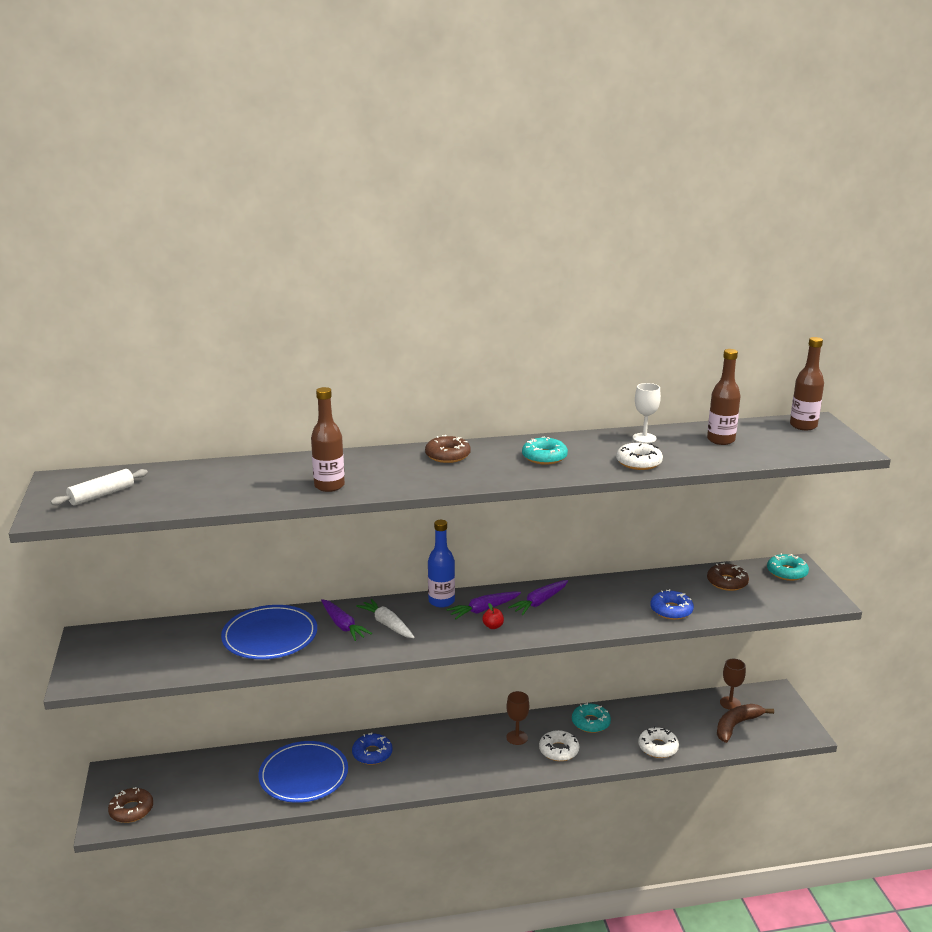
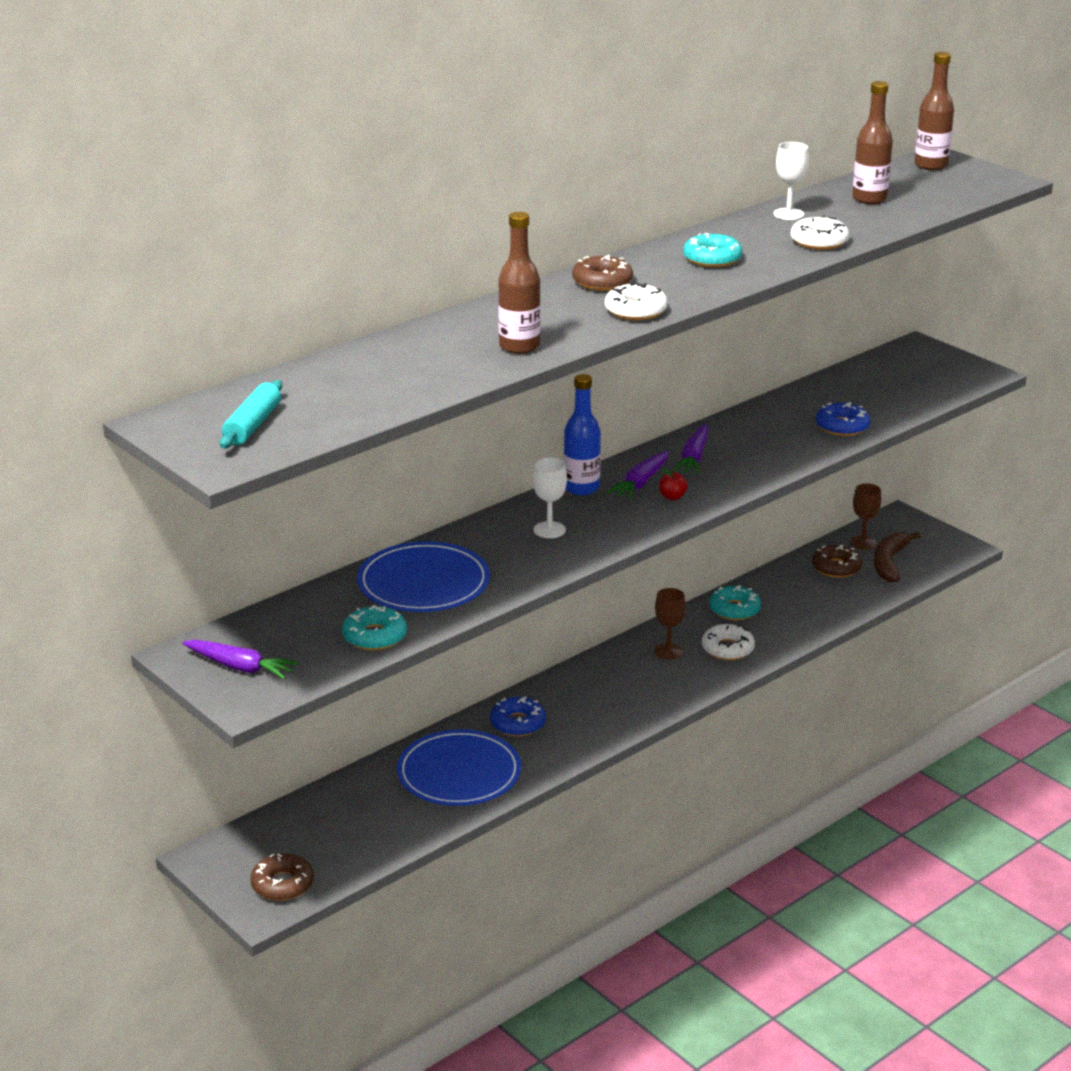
camera: 30 degrees left, 5 degrees up
white rolling pin [51,469,148,505] -> turquoise rolling pin [220,380,282,449]
purple carrot [321,599,372,641] -> purple carrot moved to [182,640,299,679]
white carrot [356,599,414,638] -> white goblet [533,458,567,538]
white donut [638,726,679,758] -> white donut moved to [605,282,668,320]
brown donut [707,562,749,591] -> brown donut moved to [812,545,862,578]
turquoise donut [767,553,809,581] -> turquoise donut moved to [342,605,407,650]

